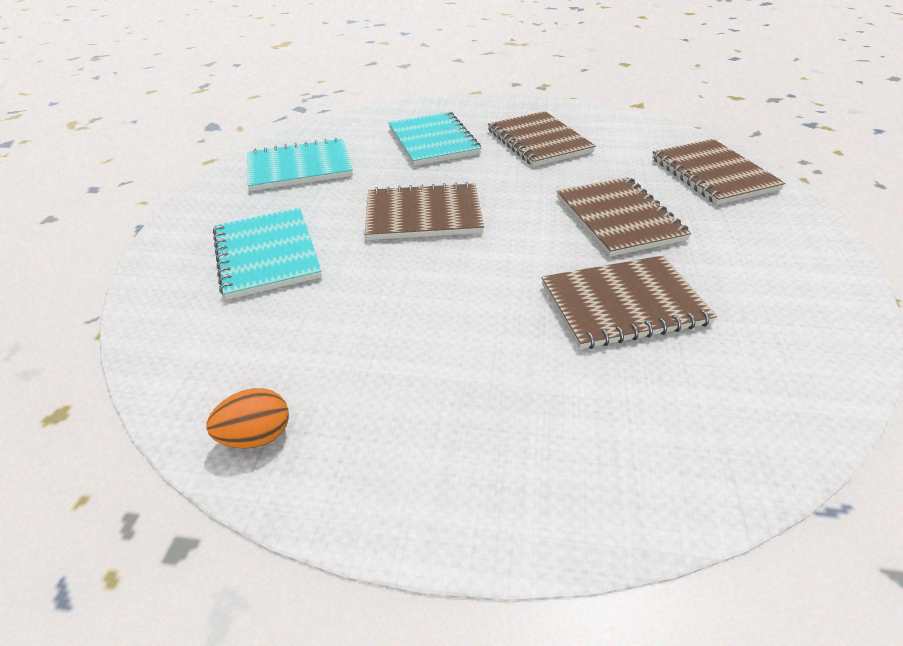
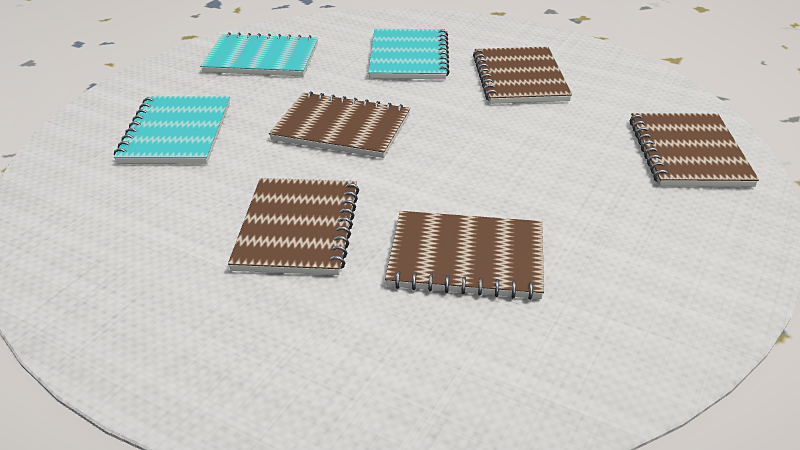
camera: 20 degrees right, 5 degrees down
orange egg [207,388,289,449] -> none
brown notebook [557,177,691,257] -> brown notebook moved to [228,178,359,275]

